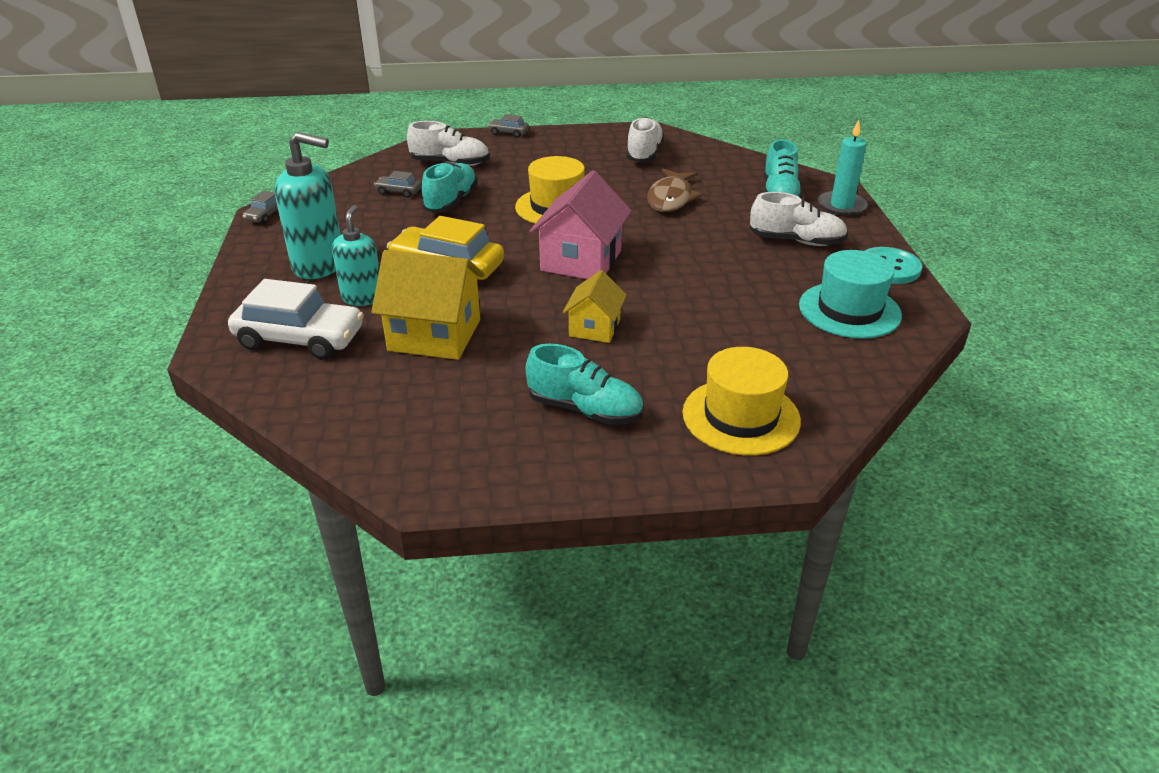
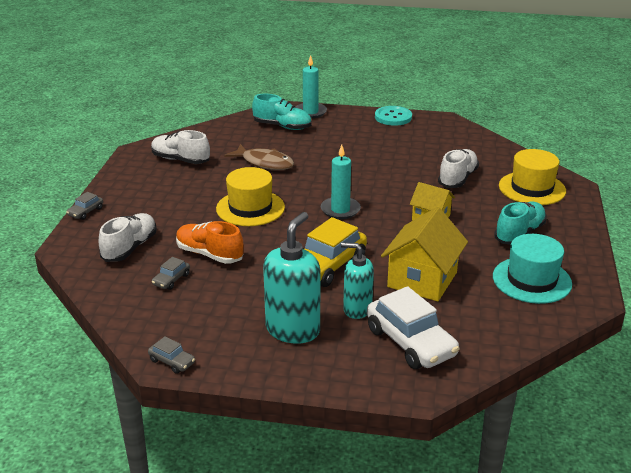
camera: 75 degrees left, 5 degrees down
white car [228,279,364,360] -> white car turned 120 degrees clockwise [367,286,459,369]
turquoise shoe [421,162,478,213] -> orange shoe [176,221,244,264]
pink house [529,171,632,279] -> turquoise candle [321,144,361,219]
white shoe [750,192,848,246] -> white shoe moved to [438,149,479,188]
turquoise hat [799,250,902,339] -> turquoise hat moved to [493,234,572,304]

